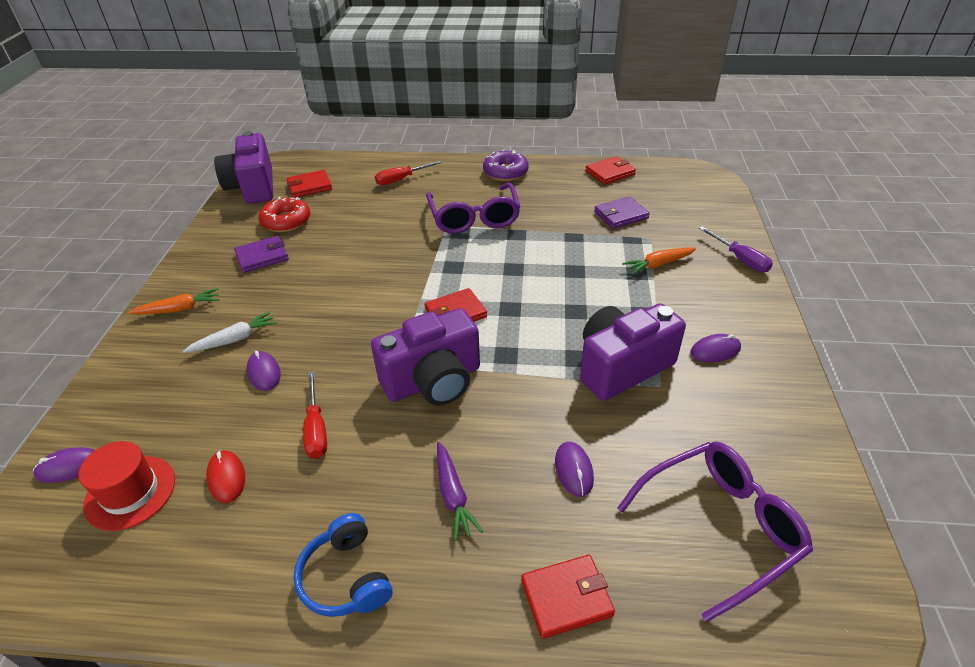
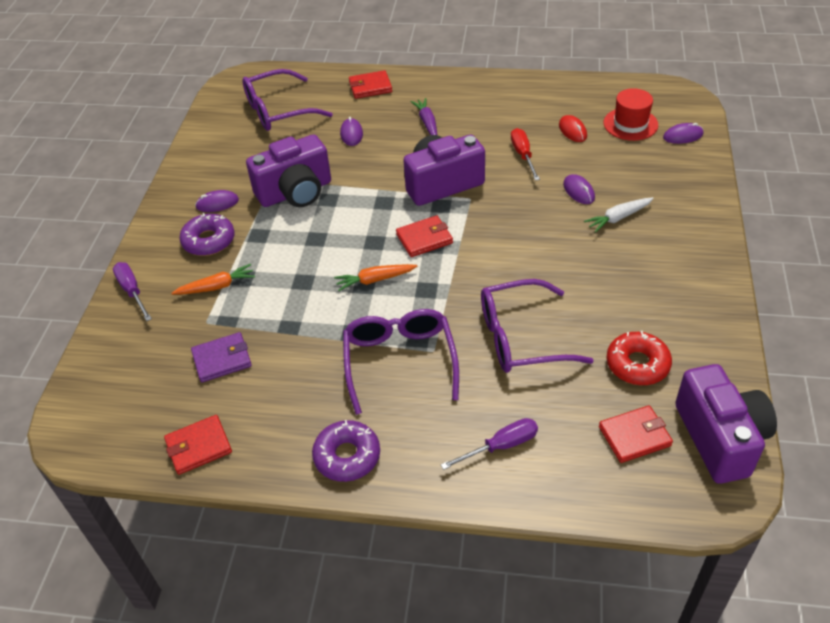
camera: 175 degrees left, 5 degrees up
orange carrot [128,288,219,315] -> orange carrot moved to [334,264,417,291]
purple wallet [234,236,289,273] -> none
blue headphones [294,513,393,617] -> none
red screwdriver [375,160,443,185] -> purple screwdriver [441,418,538,470]
none -> purple donut [180,213,234,256]
none -> purple glasses [481,279,594,373]

